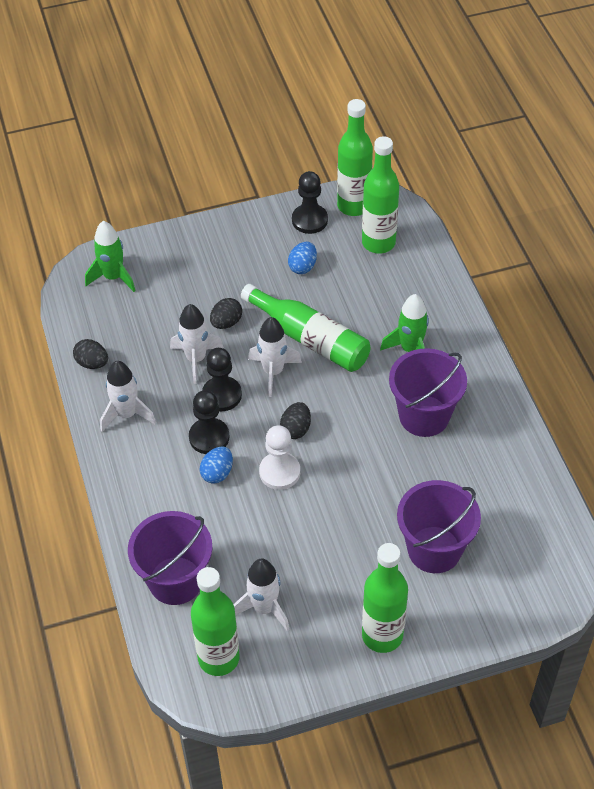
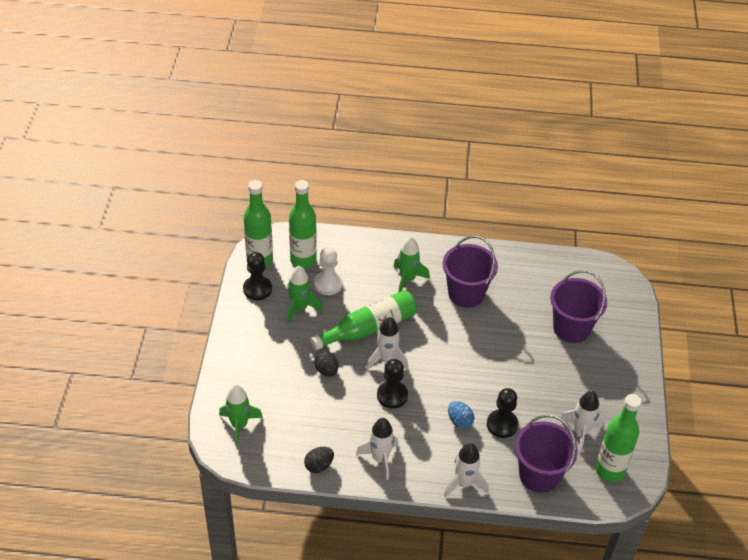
camera: 70 degrees left, 5 degrees down
white rocket [170,304,224,384] -> white rocket moved to [444,443,489,498]
black pawn [189,390,229,454] -> black pawn moved to [487,388,519,438]
white pawn [259,425,300,490] -> white pawn moved to [314,247,343,295]
black egg [280,402,311,439] -> none
blue egg [288,241,317,274] -> green rocket [286,266,323,324]
green bottle [362,543,408,653] -> none

